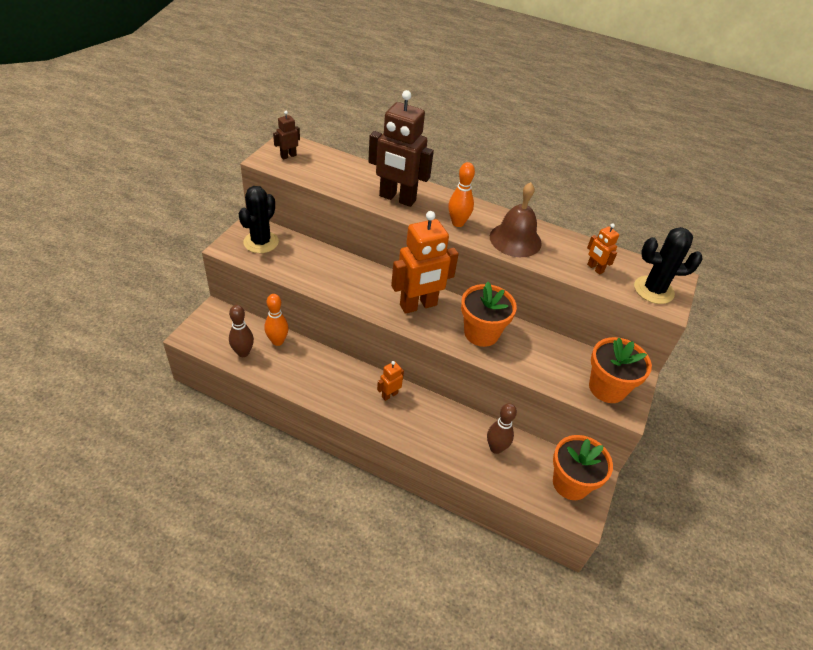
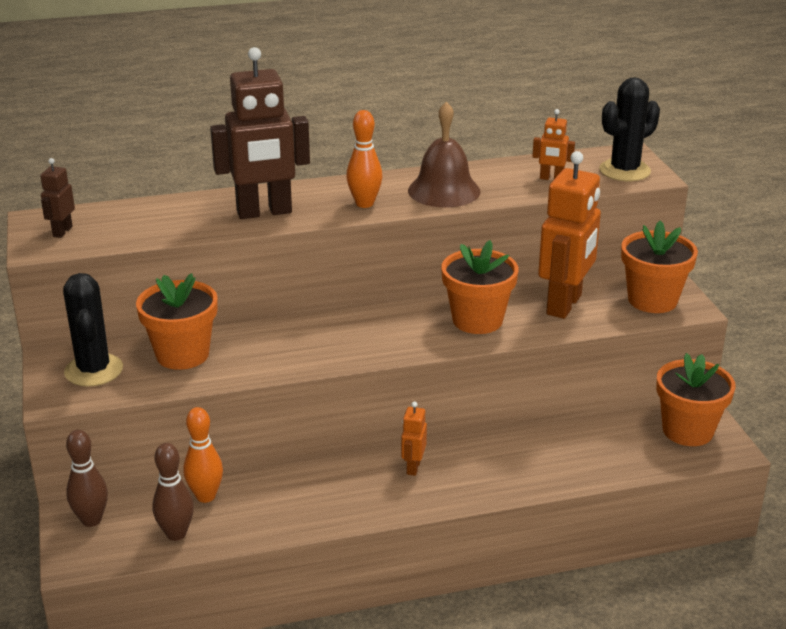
camera: 35 degrees left, 15 degrees down
orange robot [391,211,459,314] -> orange robot moved to [538,151,601,319]
brown bowling pin [487,403,517,454] -> brown bowling pin moved to [66,430,108,527]
none -> orange flower pot [136,273,218,370]

